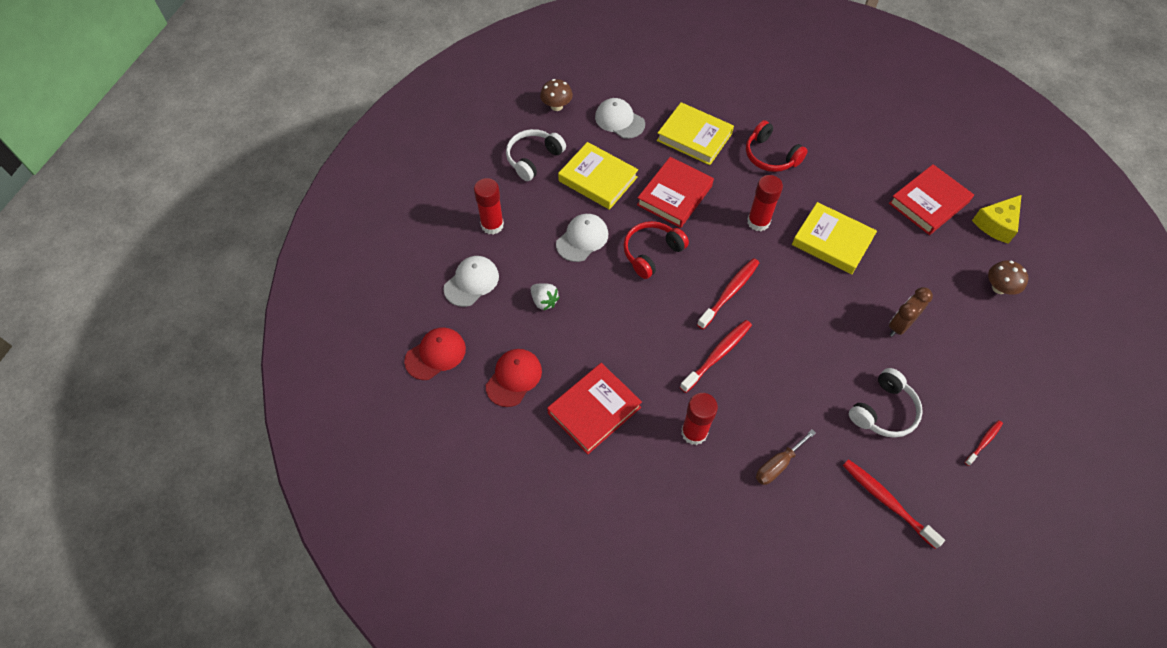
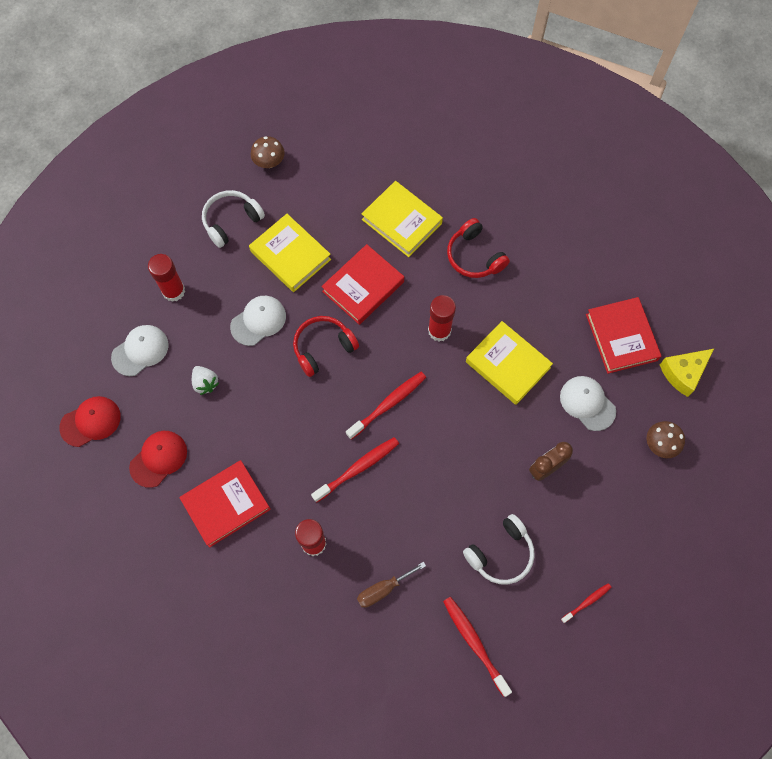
camera: 10 degrees right, 10 degrees up
white cap [595,98,645,139] -> white cap moved to [560,376,616,431]
red book [889,164,974,235] -> red book turned 75 degrees counterclockwise [586,297,661,374]

